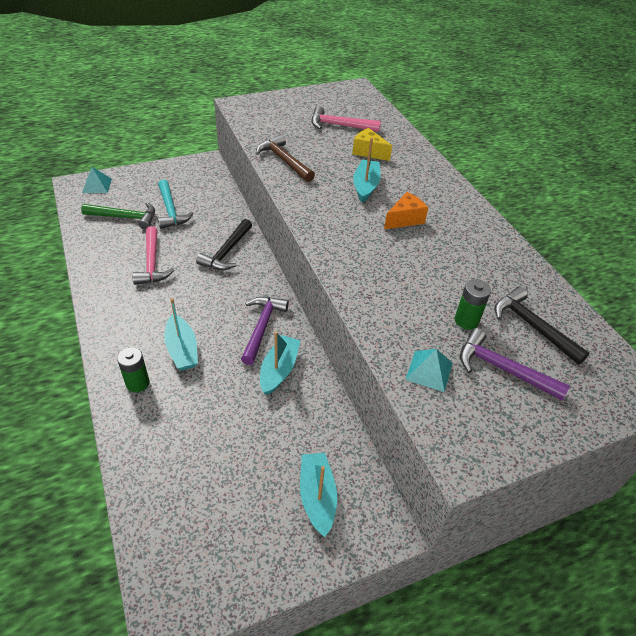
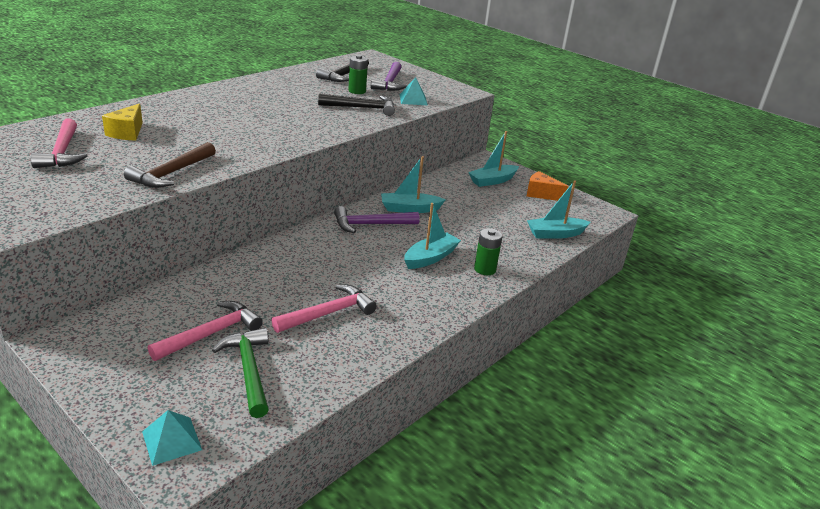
camera: 115 degrees left, 15 degrees down
turquoise hammer [158,179,194,229] -> pink hammer [148,301,263,361]
black hammer [196,219,252,270] -> black hammer moved to [318,93,395,116]
turquoise boat [353,137,381,203] -> turquoise boat moved to [527,180,591,239]
orange cheese [384,192,428,229] -> orange cheese moved to [527,171,569,201]

